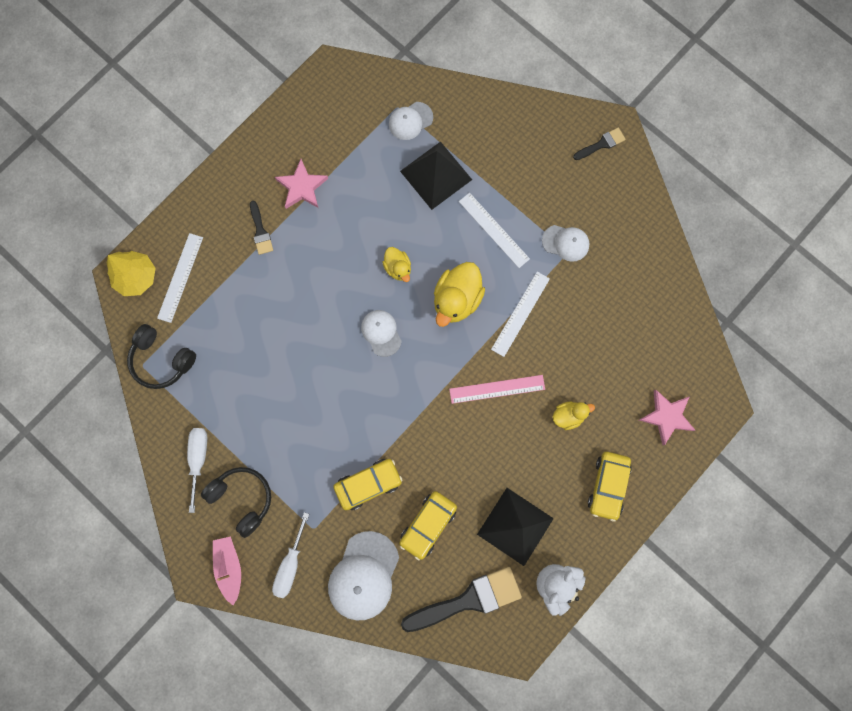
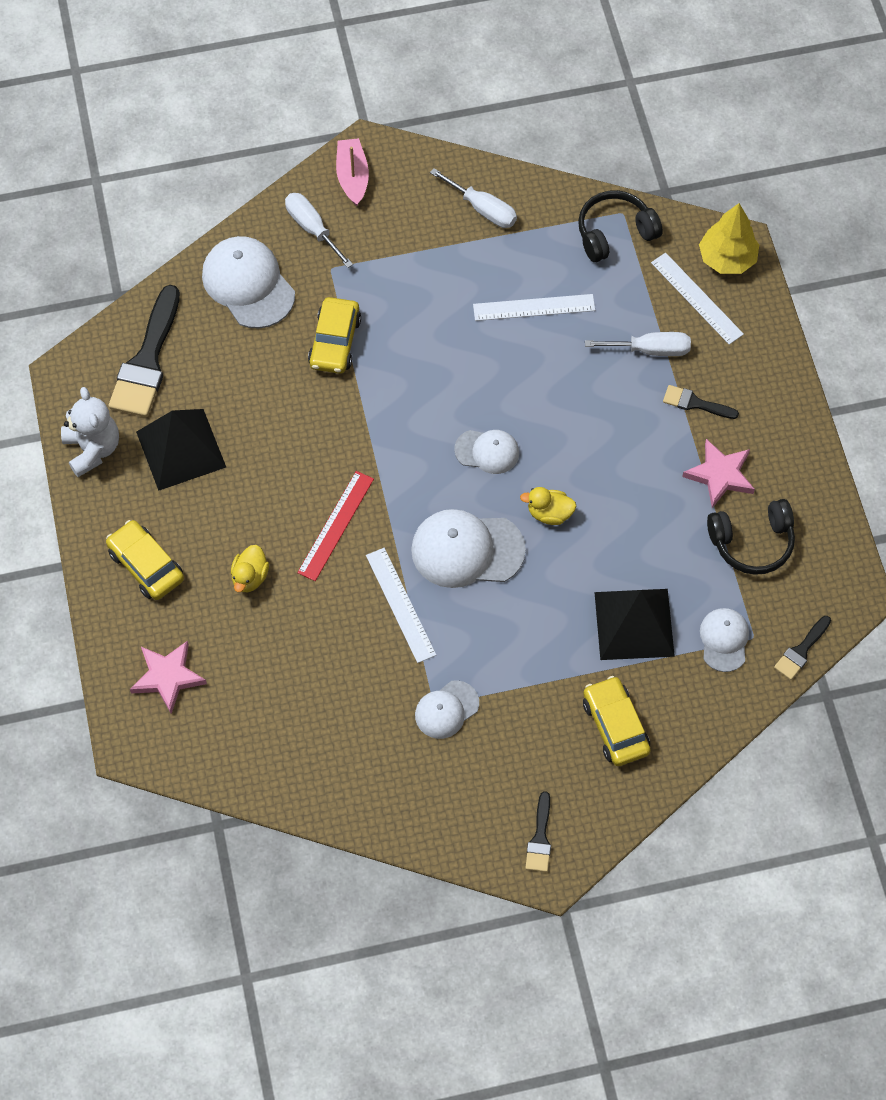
camera: 125 degrees right, 15 degrees down
black headphones [201,467,271,538] -> black headphones moved to [707,499,795,575]
pink boat [213,537,241,605] -> pink boat turned 120 degrees counterclockwise [336,138,369,206]
yellow car [399,491,457,560] -> yellow car moved to [583,676,651,766]
yellow duck [434,262,485,327] -> white cap [411,509,526,588]
pink ruler [449,375,545,404] -> red ruler [297,471,374,581]
white ruler [459,192,530,268] -> white ruler moved to [473,294,595,321]
none -> white screwdriver [585,332,691,356]
none -> black brush [774,616,831,680]

